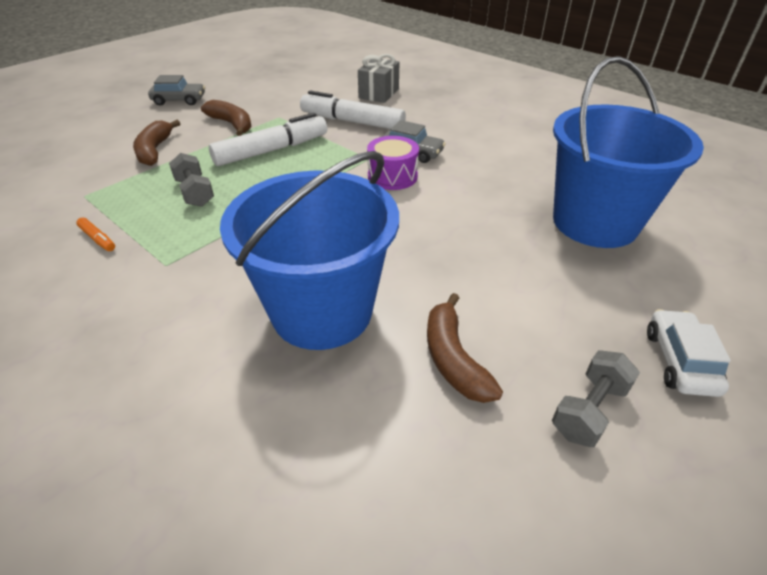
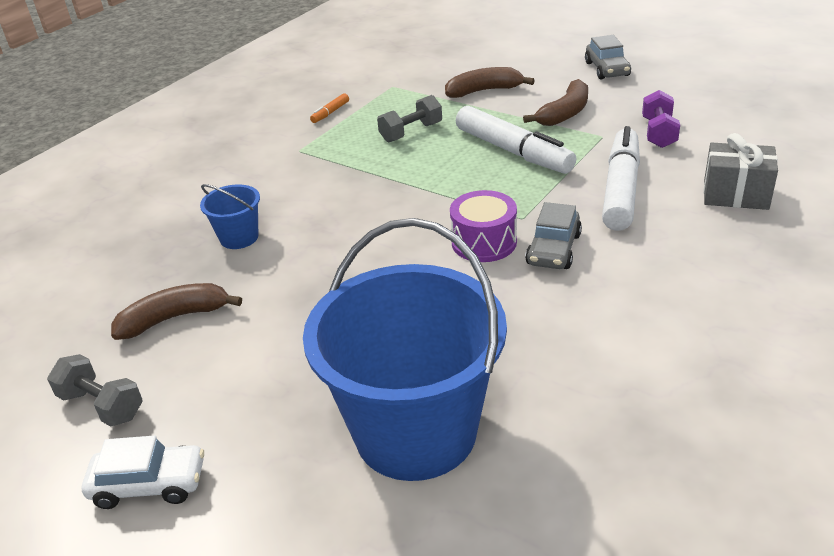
camera: 85 degrees right, 5 degrees down
blue bucket [220,151,399,350] -> blue bucket [200,184,260,249], size x0.43
none -> purple dumbbell [642,90,680,148]

